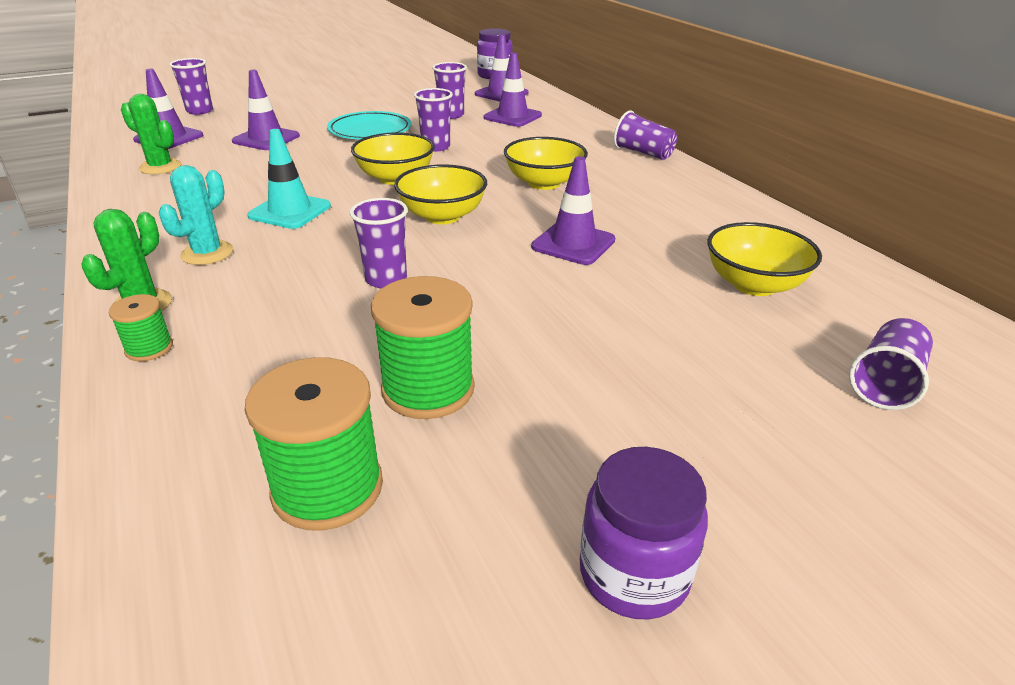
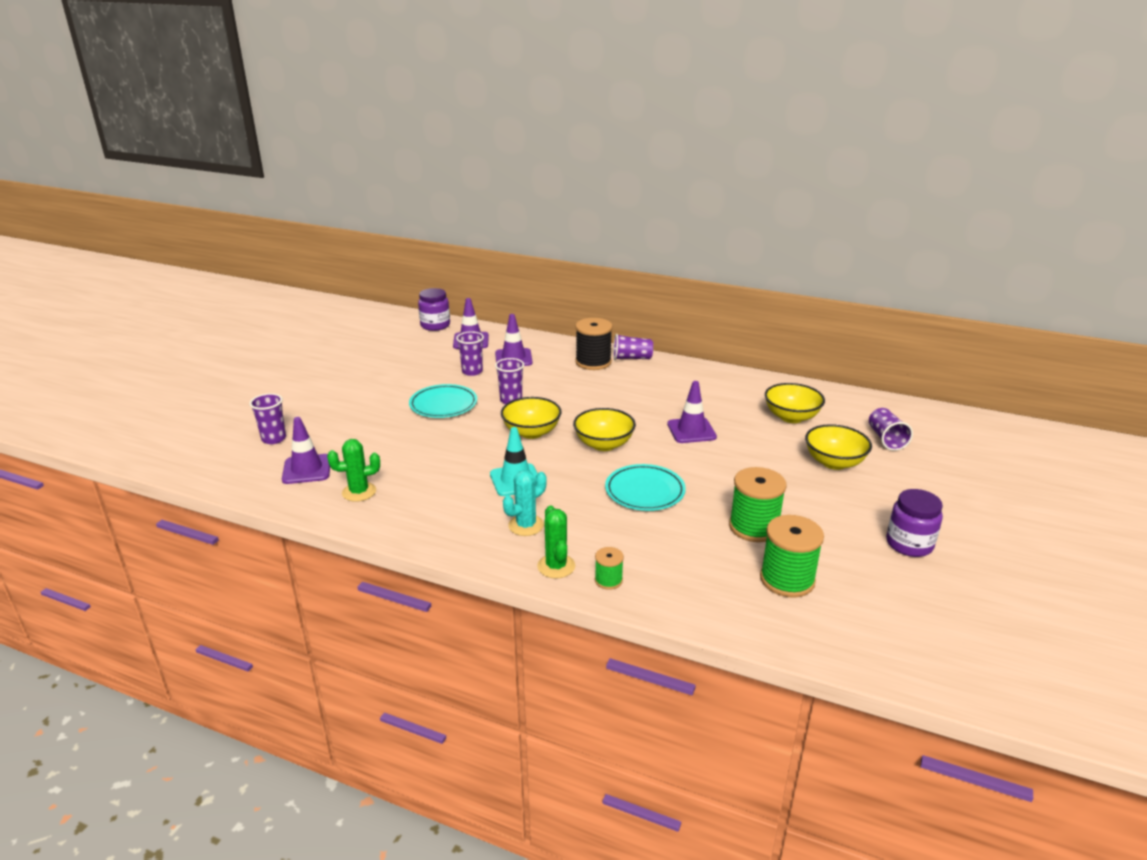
camera: 40 degrees left, 5 degrees down
turquoise cactus [159,165,233,265] -> turquoise cactus turned 60 degrees clockwise [503,470,547,536]
purple traffic cone [232,70,300,150] -> none
purple cup [350,198,408,289] -> turquoise plate [605,464,686,511]
yellow bowl [504,137,588,190] -> yellow bowl moved to [805,424,872,470]
none -> black spool [575,318,613,370]

